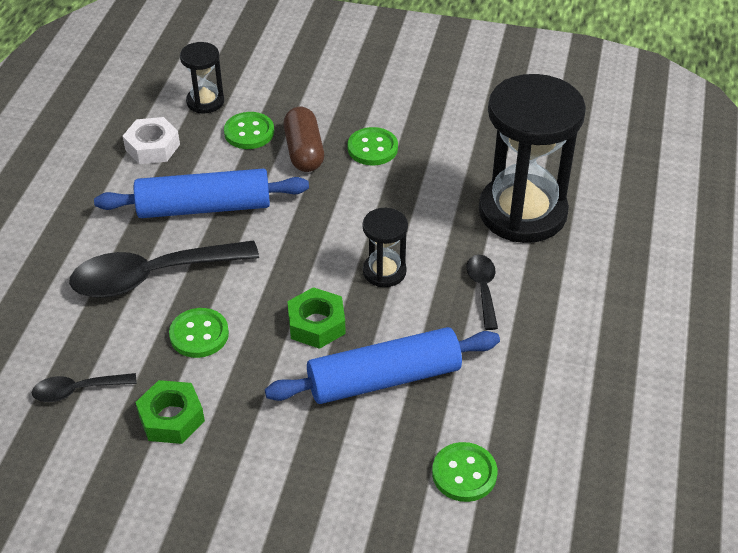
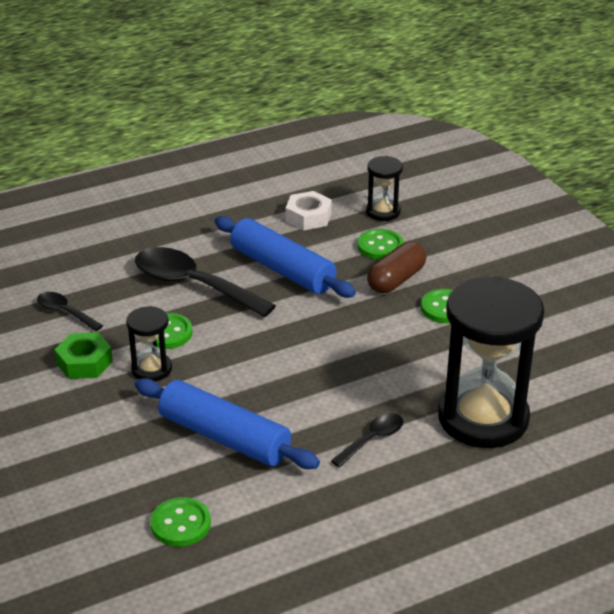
camera: 50 degrees right, 10 degrees down
green nut [287,287,346,349] -> none
black hourglass [362,208,408,287] -> black hourglass moved to [126,306,172,381]

